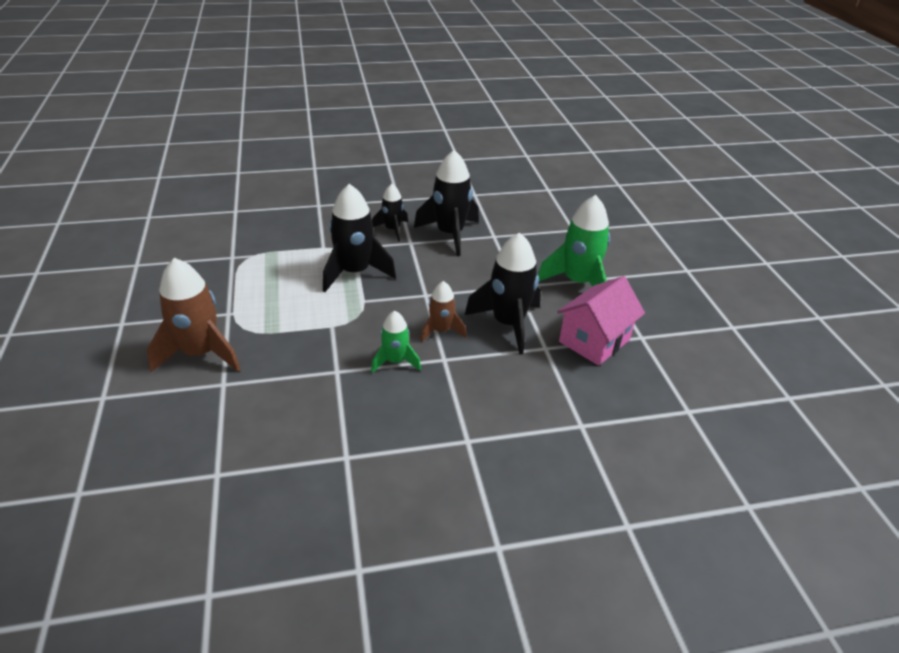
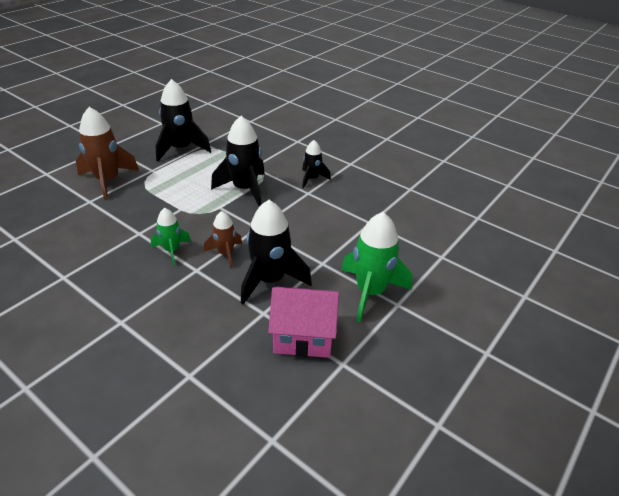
camera: 50 degrees right, 0 degrees up
black rocket [414,150,479,256] -> black rocket moved to [155,79,211,162]

